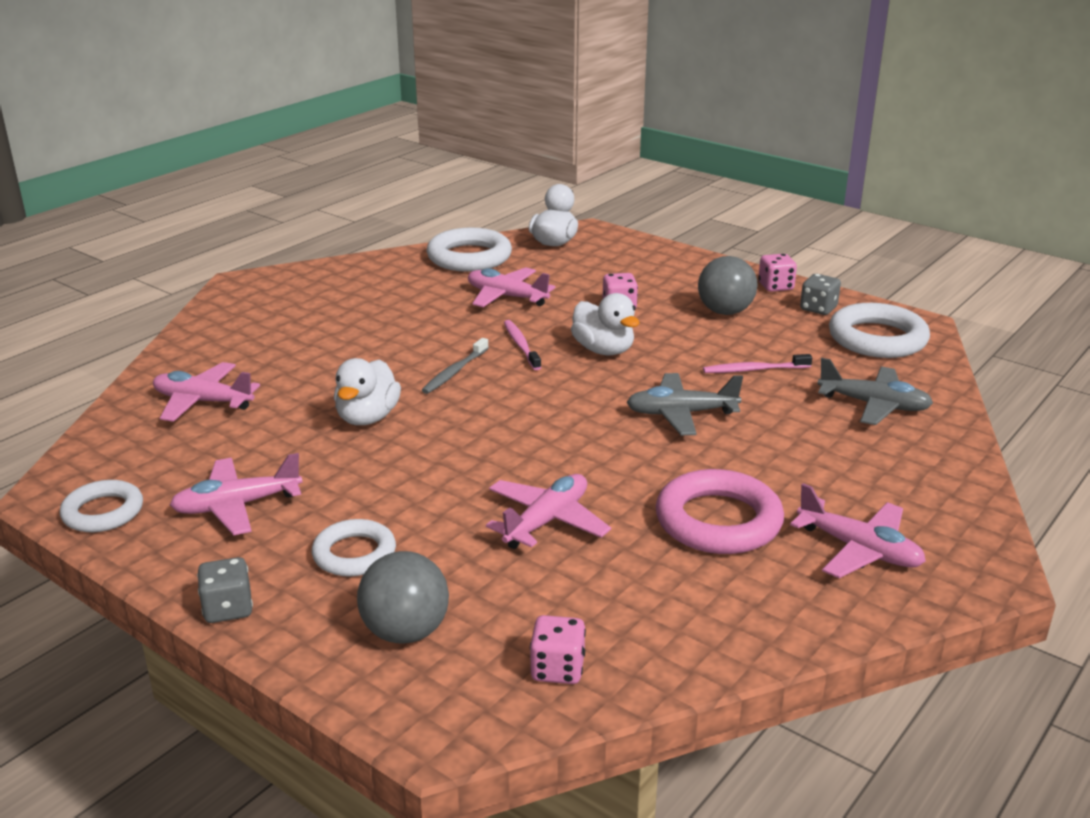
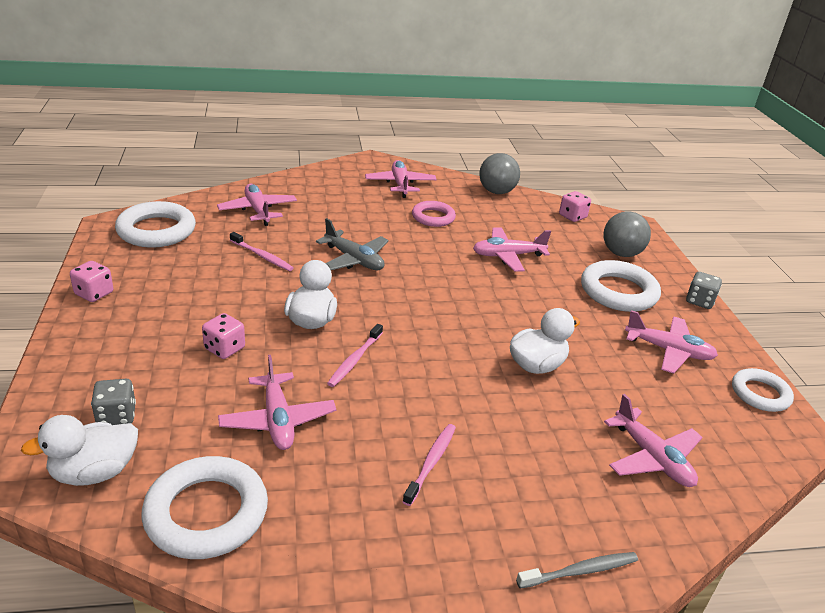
camera: 140 degrees left, 5 degrees up
white ring [312,519,396,577] -> white ring [581,260,661,312], size x1.58
grey toothbrush [422,338,489,394] -> grey toothbrush moved to [516,552,638,589]
pink ring [656,469,784,554] -> pink ring [412,201,456,227], size x0.63
grey ball [698,256,757,315] -> grey ball moved to [479,153,520,194]
grey dice [800,274,841,315] -> grey dice moved to [91,379,136,425]
grey plane [818,358,933,425] -> pink plane [217,184,297,226]
none -> pink toothbrush [402,424,456,506]

